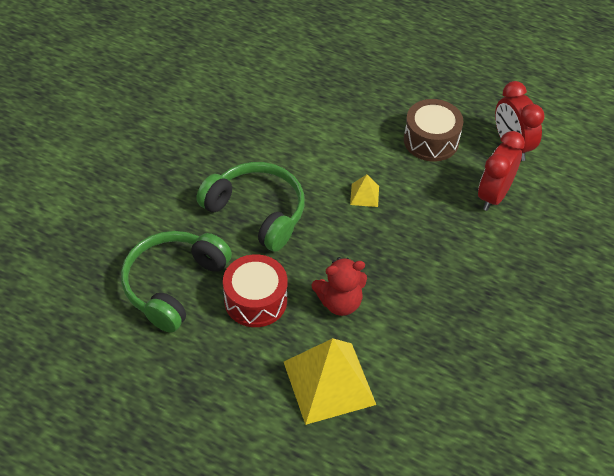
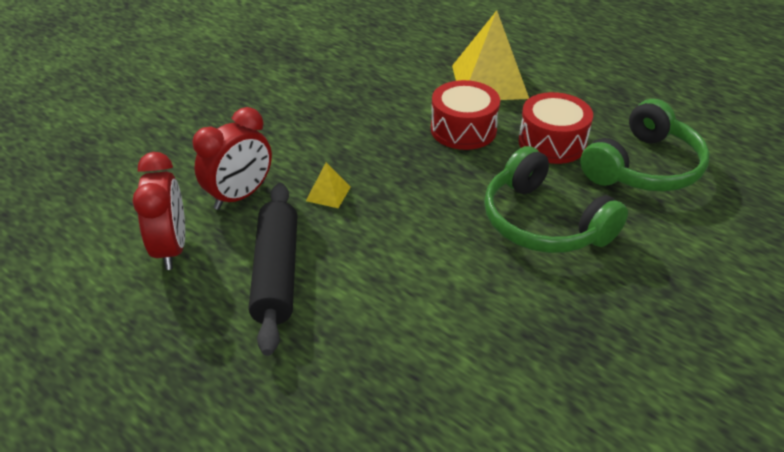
camera: 165 degrees left, 10 degrees down
red teddy bear [312,257,367,316] -> red drum [431,80,500,150]
yellow pyramid [350,175,379,207] -> yellow pyramid moved to [306,162,351,208]
brown drum [404,99,463,162] -> black rolling pin [249,183,298,356]

